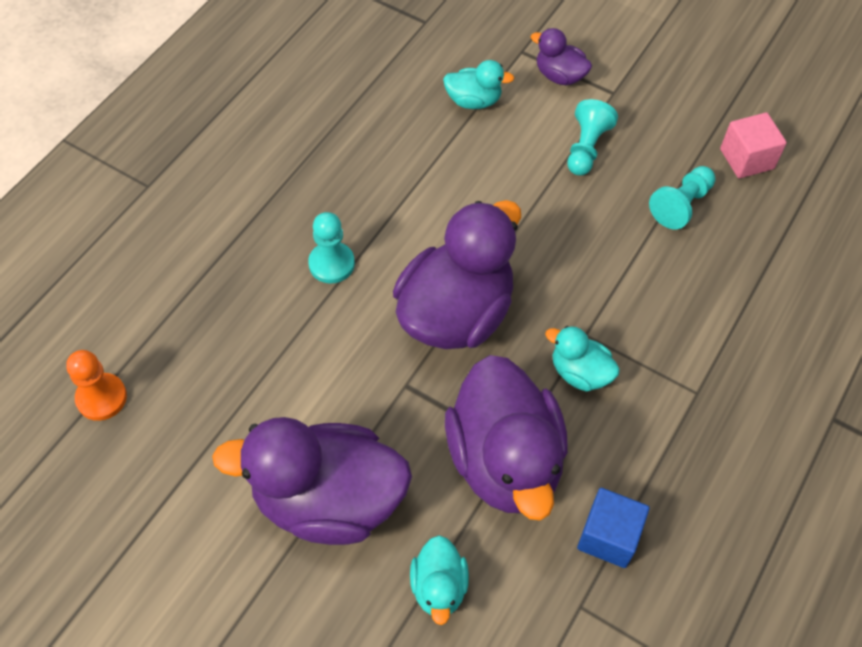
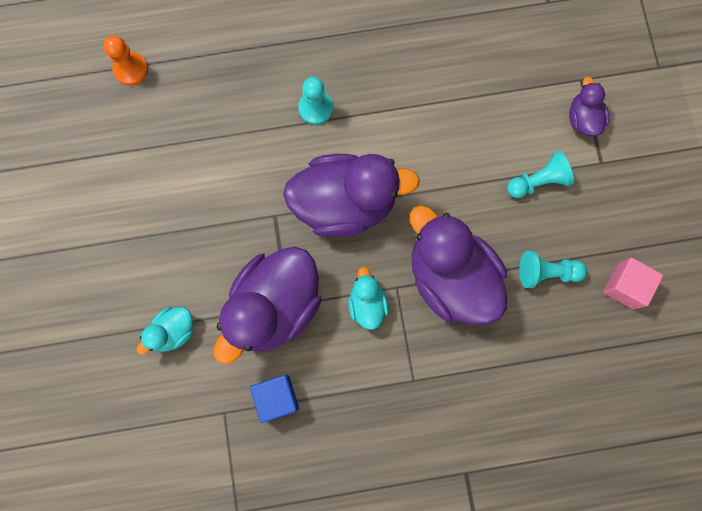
camera: 50 degrees right, 20 degrees up
purple duck [212,417,412,545] -> purple duck moved to [410,205,507,325]
turquoise duck [443,60,514,109] -> none

